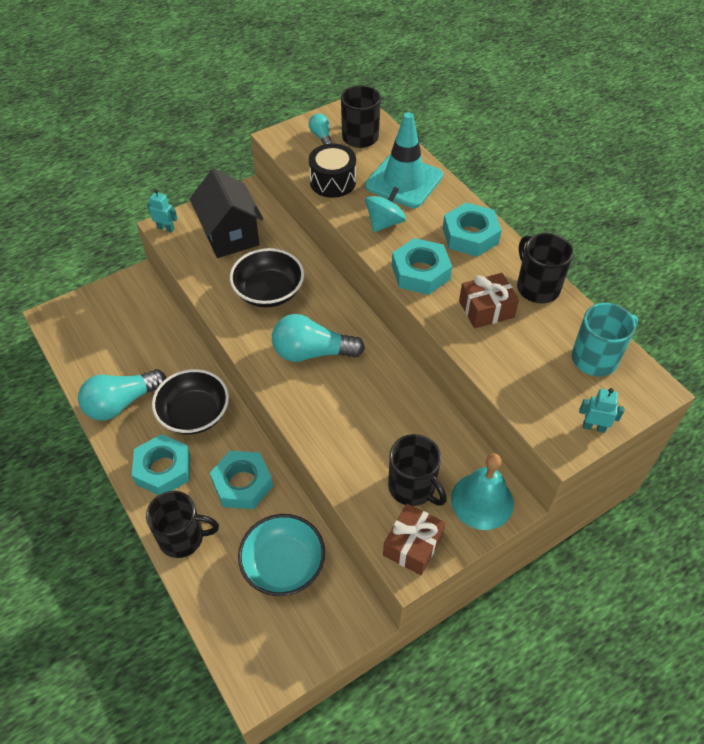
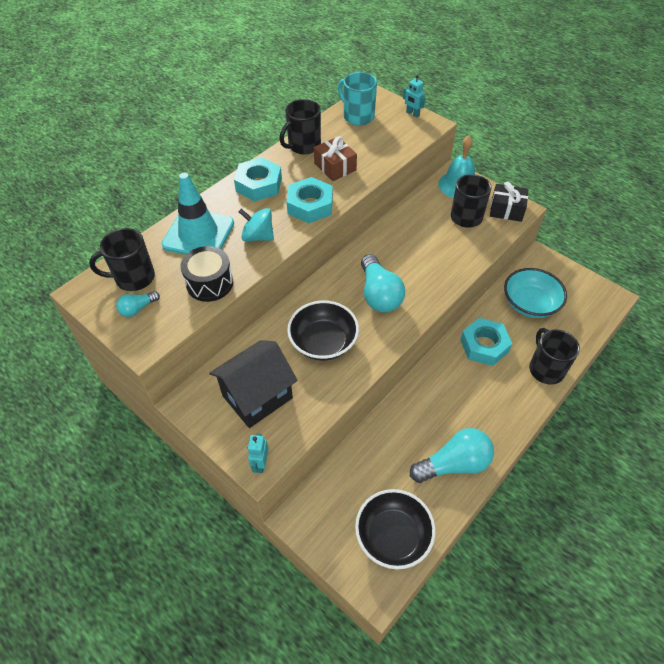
camera: 105 degrees left, 0 degrees up
turquoise light bulb [78,369,166,421] -> turquoise light bulb turned 60 degrees counterclockwise [410,428,494,483]
turquoise nut [132,434,190,495] -> none
black bowl [152,369,229,434] -> black bowl moved to [355,489,436,569]
brown gift [383,504,445,575] -> black gift [490,182,528,222]
turquoise robot [579,388,624,433] -> turquoise robot turned 45 degrees counterclockwise [403,75,425,118]

